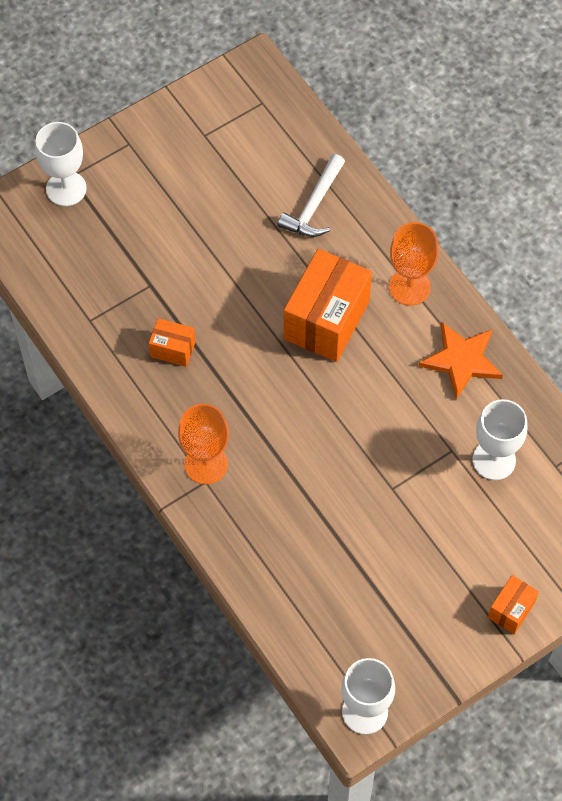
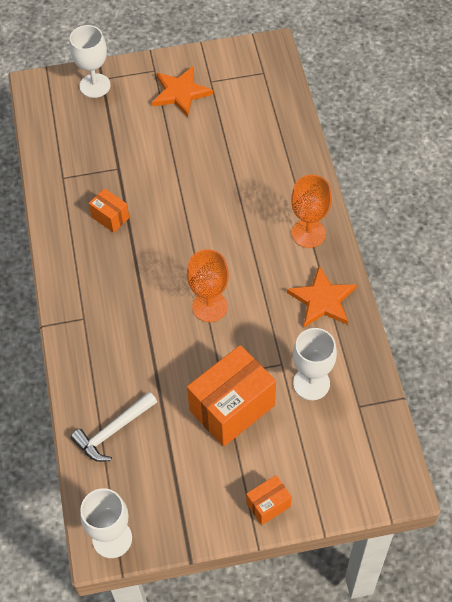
camera: 25 degrees right, 5 degrees down
orange goblet [178,404,229,485] -> orange goblet moved to [187,249,229,322]
white hammer [277,154,345,237] -> white hammer moved to [71,392,157,462]
orange box [284,249,372,362] -> orange box moved to [187,345,276,447]
none -> orange star [152,66,213,117]

